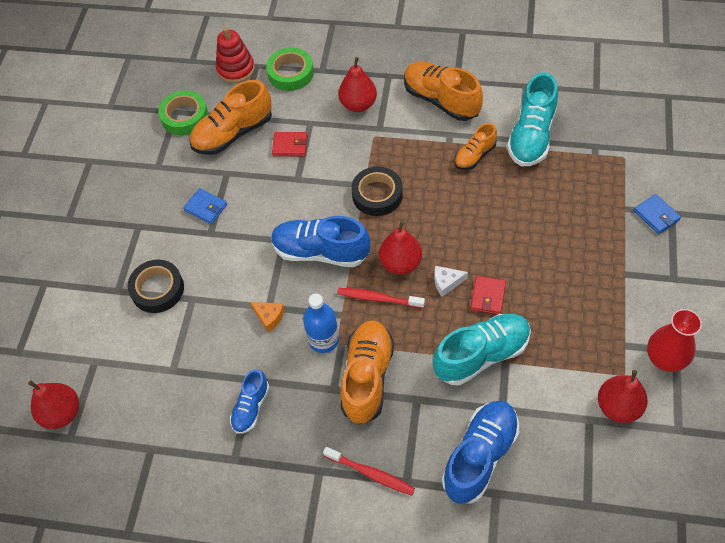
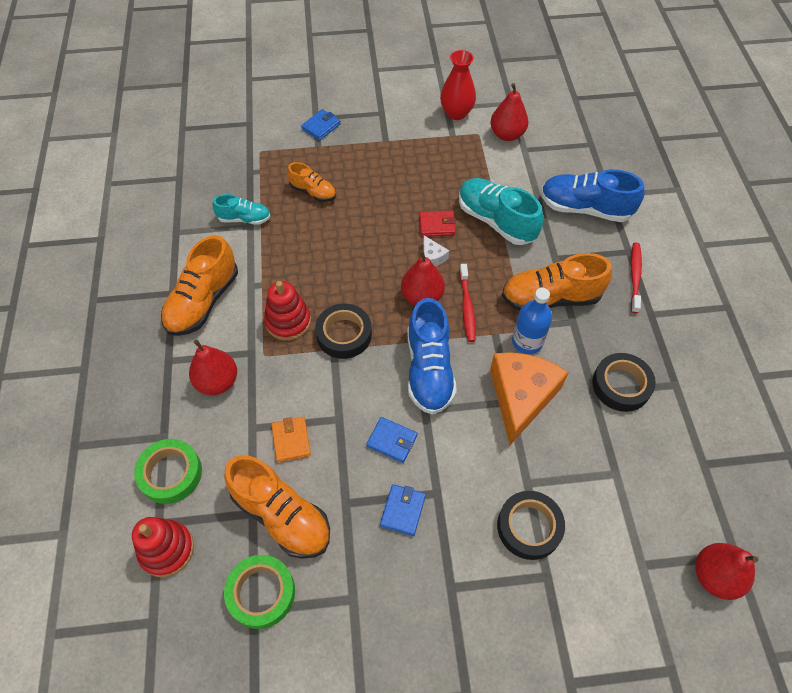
camera: 110 degrees left, 0 degrees up
blue shoe [230,369,269,434] -> black tape [592,353,656,412]
orange cheese [250,302,285,333] -> orange cheese [490,352,569,445], size x2.36
red wallet [272,132,307,156] -> orange wallet [271,417,311,462]
orange shoe [454,123,497,170] -> orange shoe moved to [287,162,336,202]
turquoise shoe [507,73,558,166] -> turquoise shoe [212,194,271,225], size x0.57
none -> red stacking toy [264,281,311,341]
none -> blue wallet [366,417,417,463]

